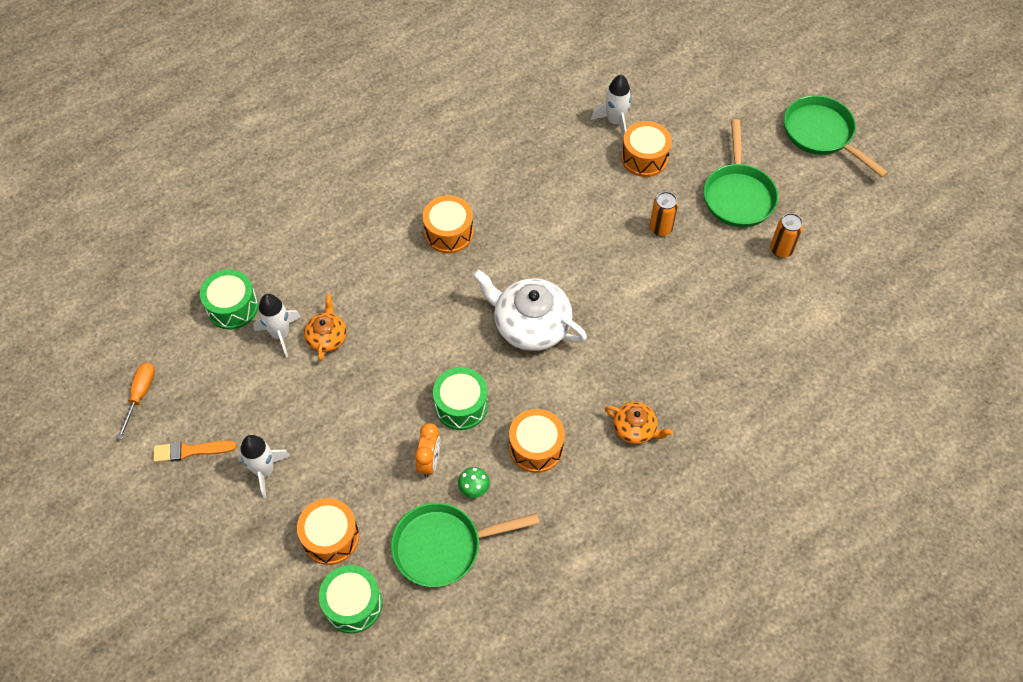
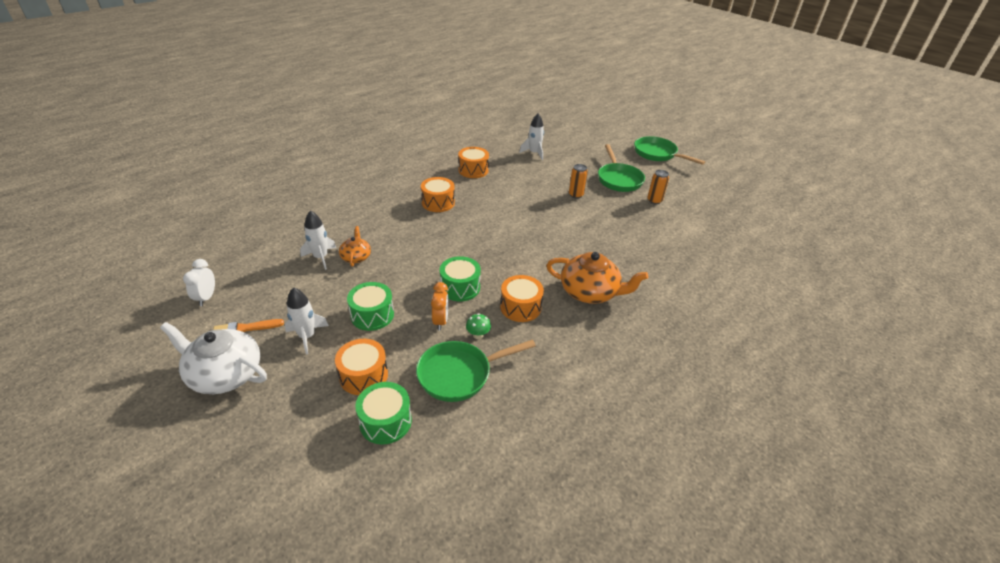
camera: 10 degrees left, 20 degrees down
orange screwdriver [117,363,155,440] -> white clock [183,259,215,306]
green drum [200,269,258,330] -> green drum moved to [347,282,394,331]
white teapot [473,270,587,351] -> white teapot moved to [160,322,267,394]
orange teapot [604,402,673,444] -> orange teapot [546,252,648,304], size x1.83
orange drum [621,121,672,177] -> orange drum moved to [458,147,489,178]

